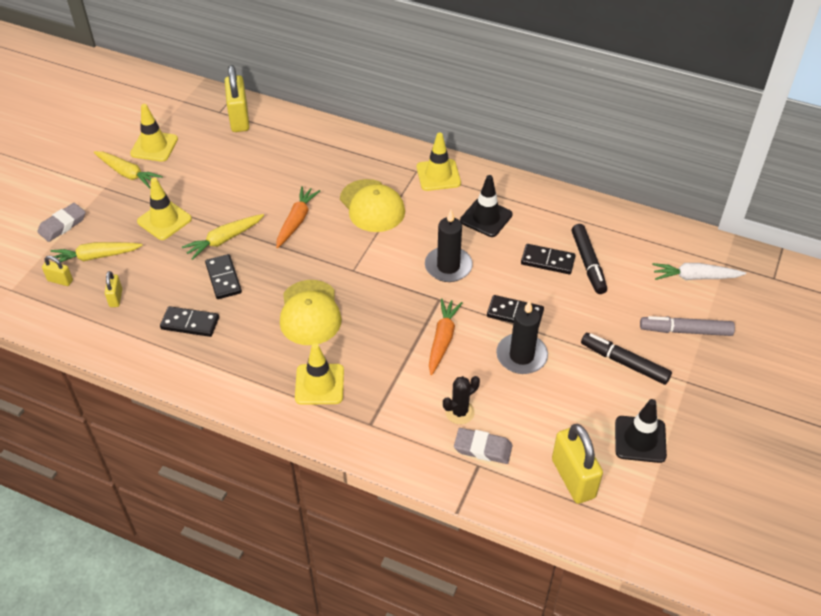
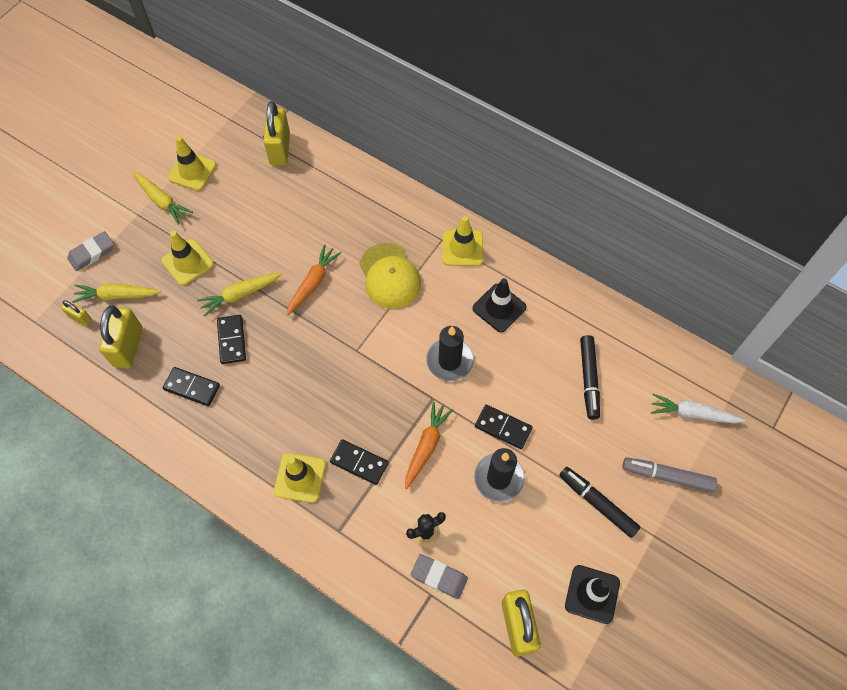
camera: 10 degrees right, 15 degrees up
yellow padlock [105,271,122,307] -> yellow padlock [99,306,143,369], size x2.00
yellow cap [280,280,342,345] -> none
black domino [521,244,576,274] -> black domino moved to [330,439,388,485]

